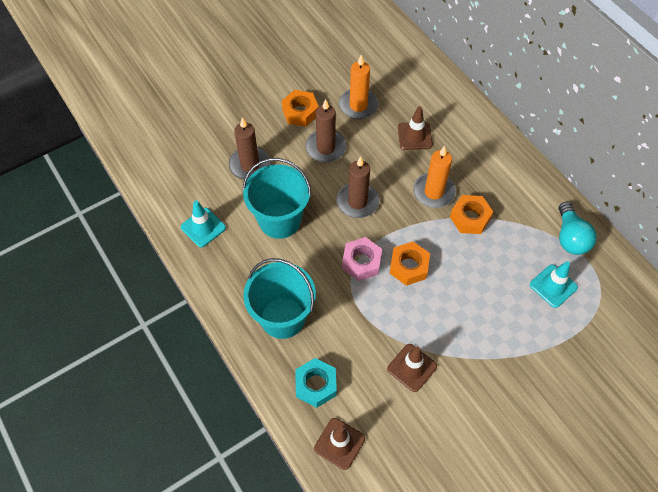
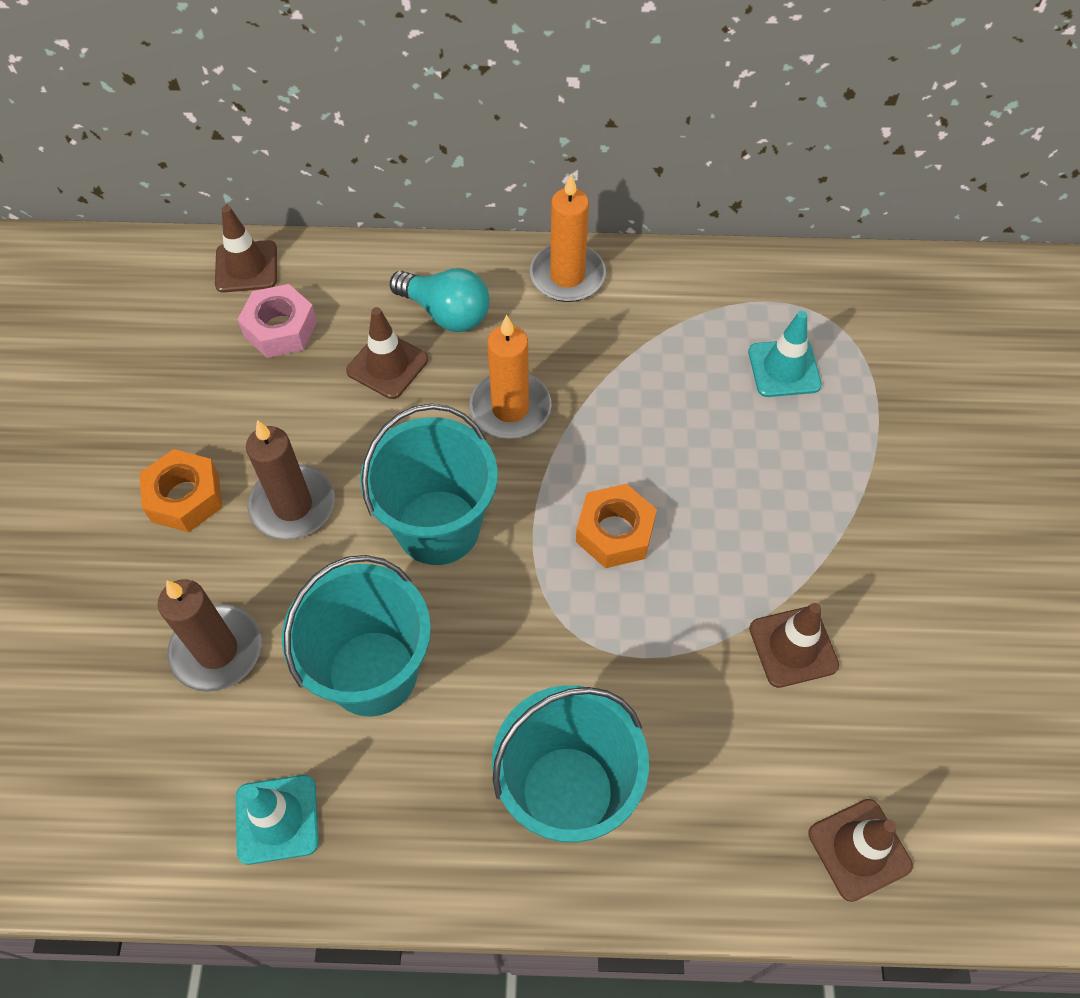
camera: 55 degrees left, 0 degrees up
turquoise nut [295,358,337,408] -> none
brown candle [336,156,379,218] -> turquoise bucket [360,403,498,565]
orange candle [339,55,379,119] -> orange candle moved to [530,174,606,302]
pink nut [342,237,382,281] -> pink nut moved to [238,284,317,358]
orange nut [450,195,493,234] -> none
turquoise light bulb [559,202,597,255] -> turquoise light bulb moved to [390,268,490,332]
none -> brown traffic cone [215,206,277,293]

